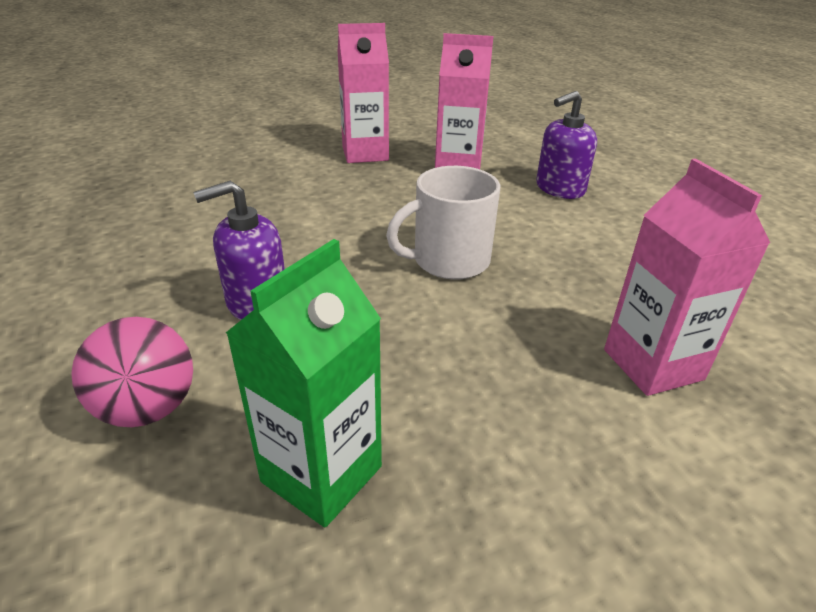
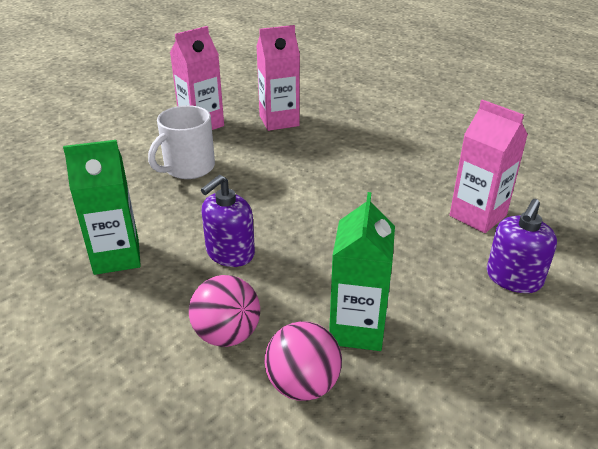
camera: 25 degrees left, 0 degrees up
white mug [386,166,500,280] -> white mug moved to [148,105,215,179]
purple soap dispenser [536,91,597,199] -> purple soap dispenser moved to [487,199,557,293]
none -> green carton [63,140,141,275]
none -> pink ball [265,321,342,401]

